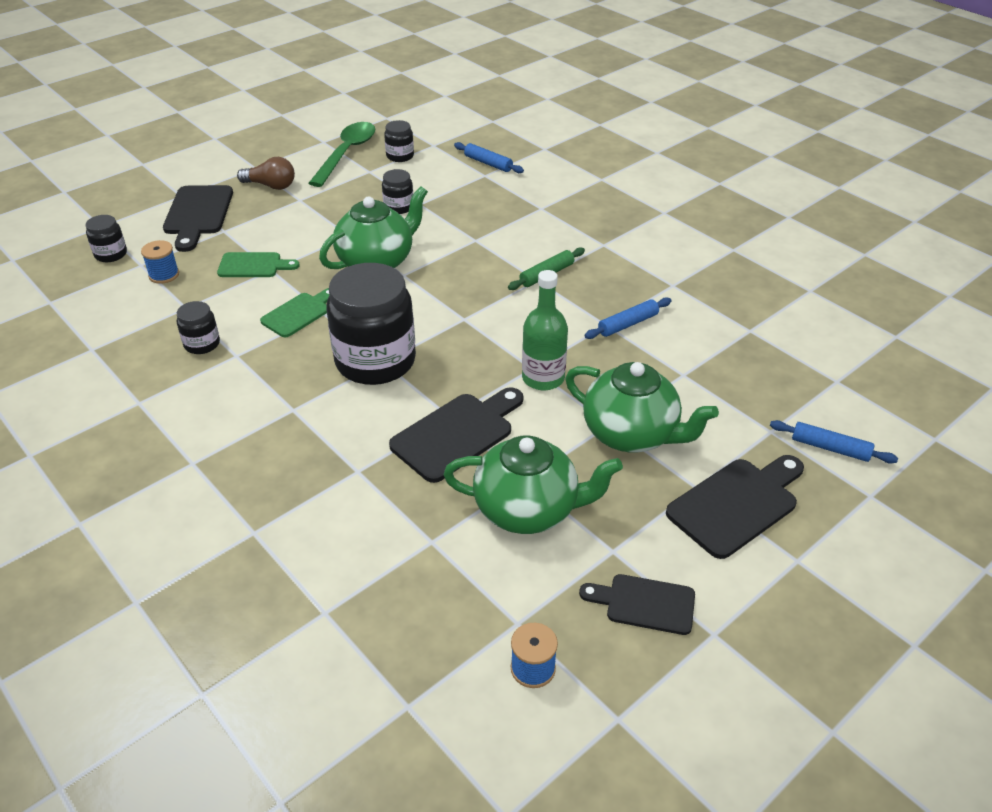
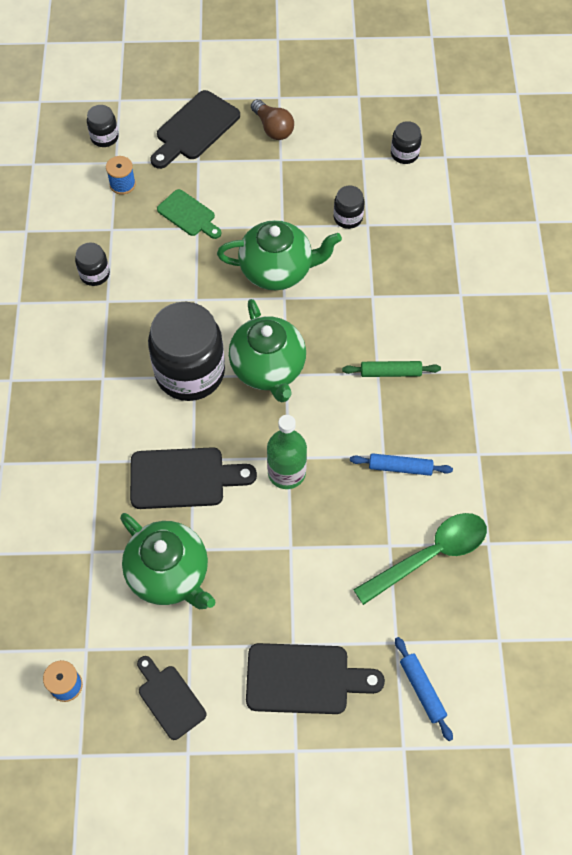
camera: 40 degrees right, 20 degrees up
green cutting board [260,288,329,337] -> none
green spoon [309,122,375,187] -> green spoon moved to [353,513,487,605]
blue rolling pin [454,142,524,173] -> none
green teapot [565,362,719,452] -> green teapot moved to [229,299,306,402]

